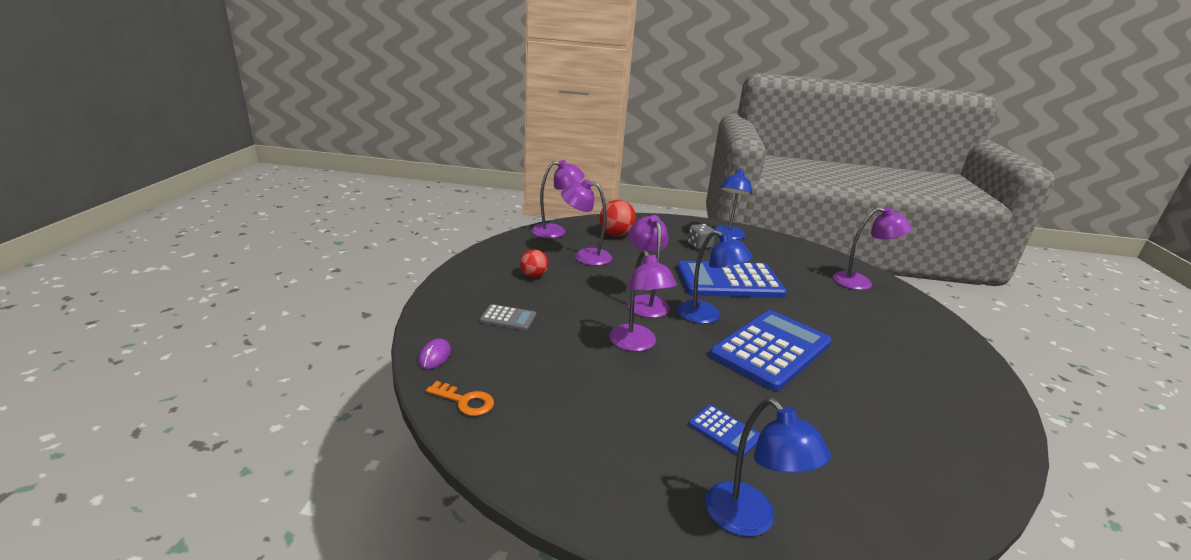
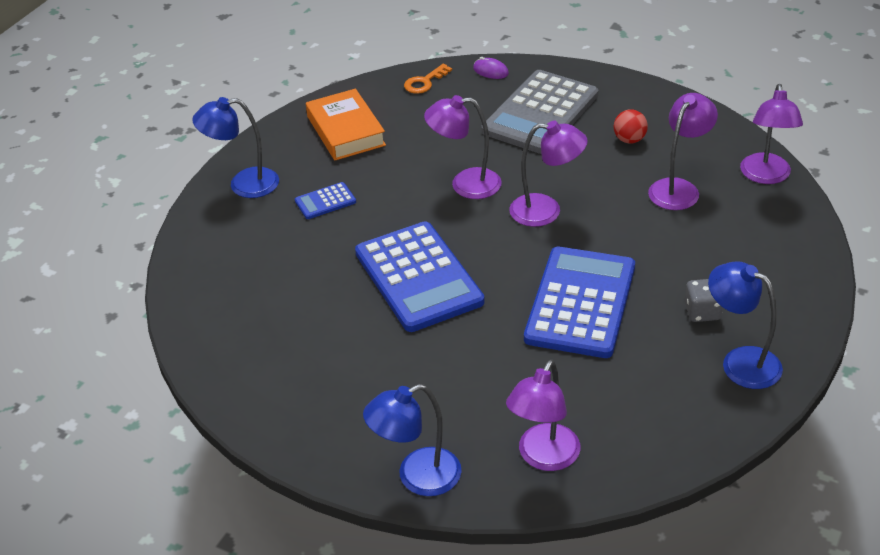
camera: 115 degrees right, 15 degrees up
grey calculator [480,304,536,330] -> grey calculator [482,70,598,154], size x2.30
red ball [600,200,636,236] -> none
blue lamp [677,230,753,324] -> blue lamp moved to [363,384,462,496]
none -> orange book [306,89,386,160]

